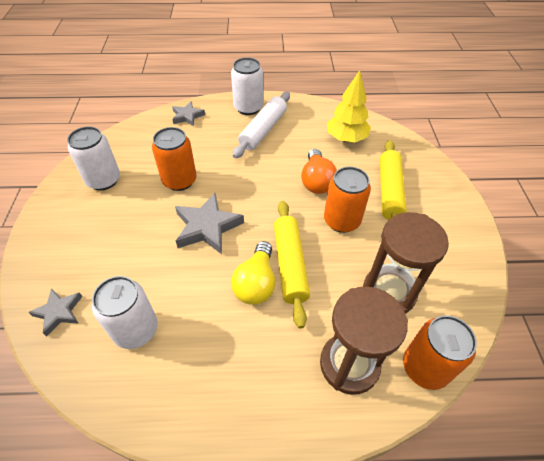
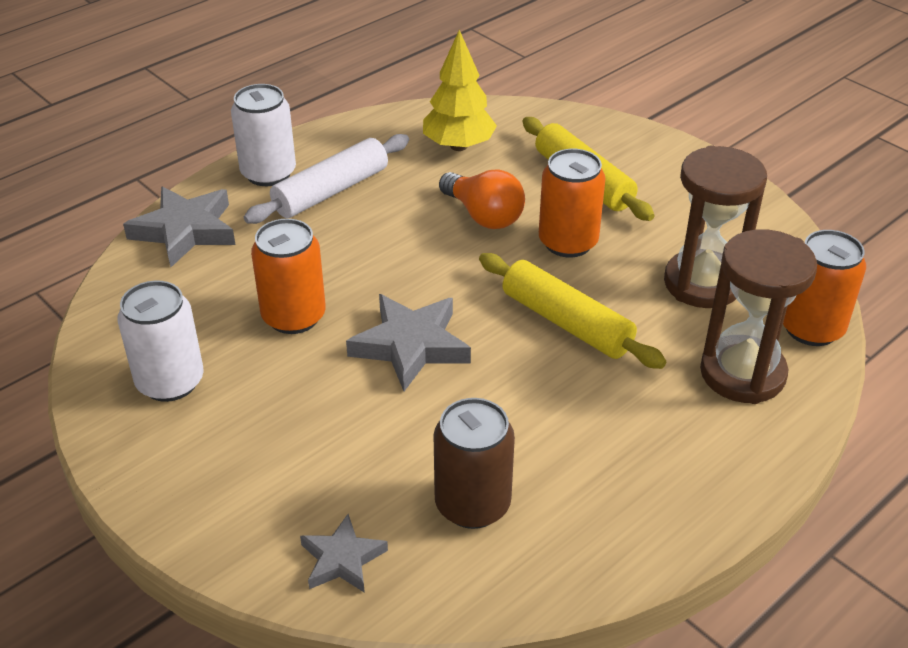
camera: 40 degrees left, 10 degrees down
white can [92,276,158,349] -> brown can [434,398,515,529]
grey star [172,101,205,126] -> grey star [123,186,235,267], size x1.66
yellow light bulb [231,241,275,305] -> none
white rolling pin [233,92,290,158] -> white rolling pin turned 60 degrees clockwise [244,134,409,224]

